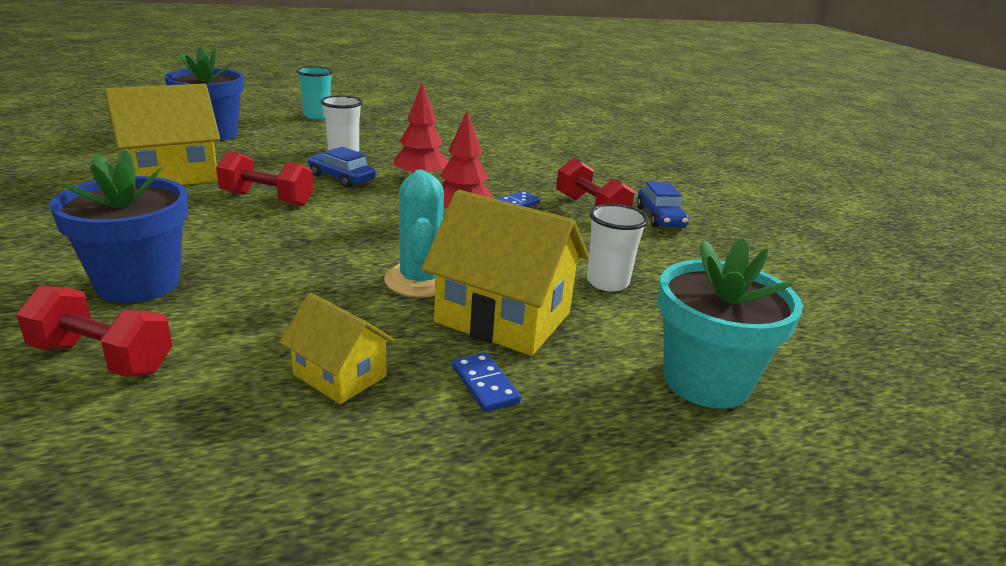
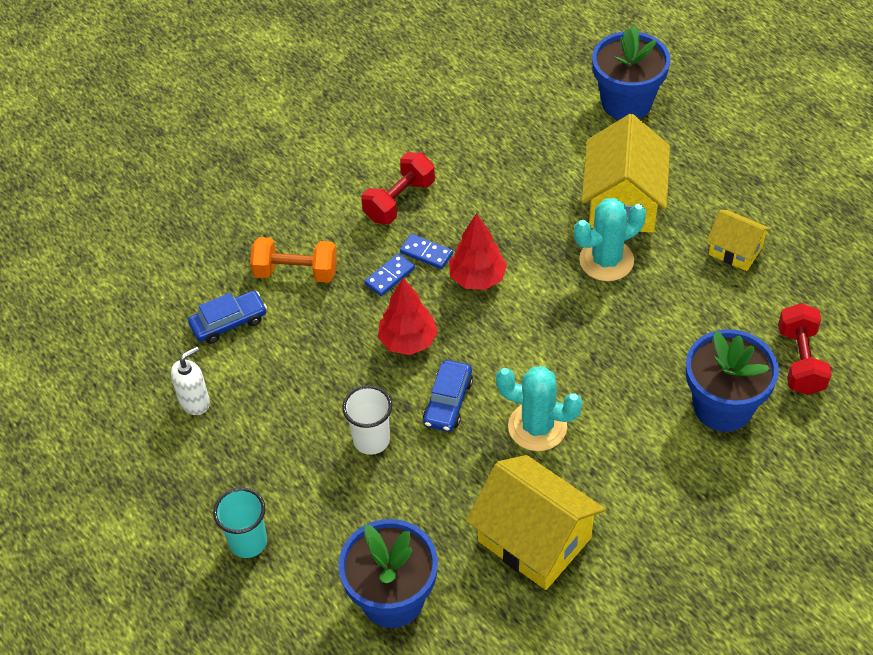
camera: 105 degrees left, 25 degrees up
red dumbbell [216,151,314,206] -> turquoise cactus [496,366,583,451]
yellow house [280,293,396,404] -> yellow house turned 75 degrees counterclockwise [707,210,771,271]
blue domino [452,352,521,412] -> blue domino moved to [364,253,415,296]
white cup [587,204,648,292] -> none
blue car [637,182,689,228] -> blue car moved to [188,291,267,344]
turquoise flower pot [658,238,803,409] -> blue flower pot [592,25,670,120]
none -> white soap dispenser [171,346,210,415]
none -> orange dumbbell [250,237,337,283]

